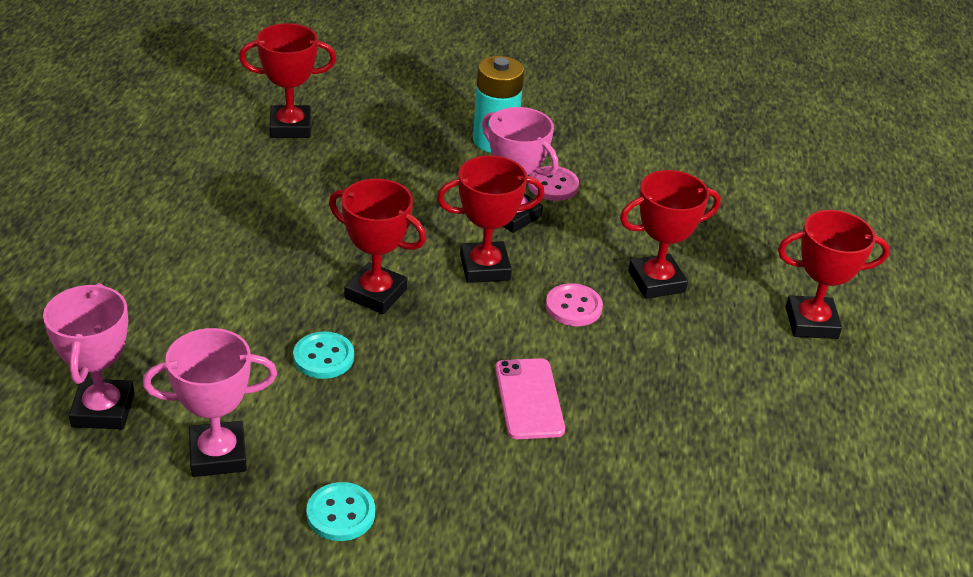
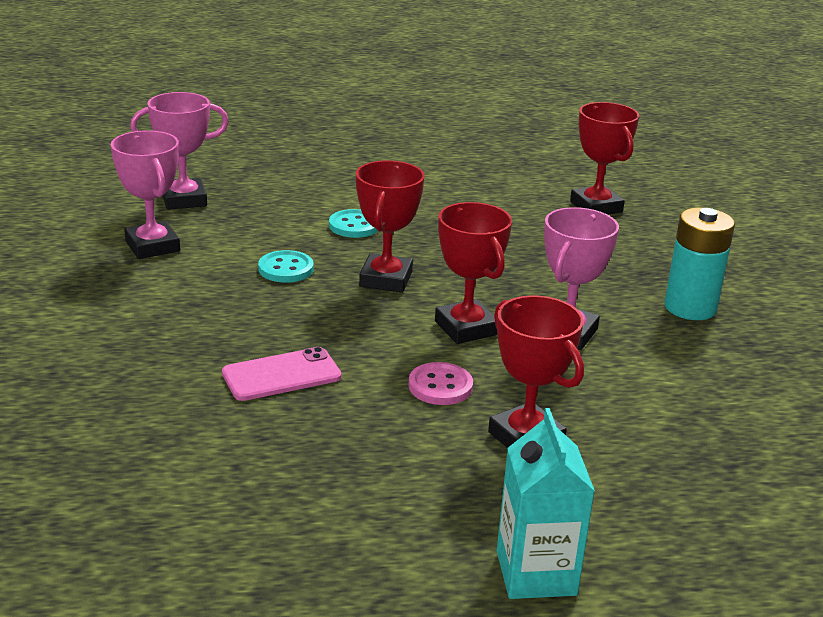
camera: 75 degrees right, 10 degrees down
turquoise button [306,482,375,541] -> turquoise button moved to [329,209,378,238]
pink button [528,166,579,201] -> none
red trophy [778,210,890,339] -> turquoise carton [497,408,595,599]

